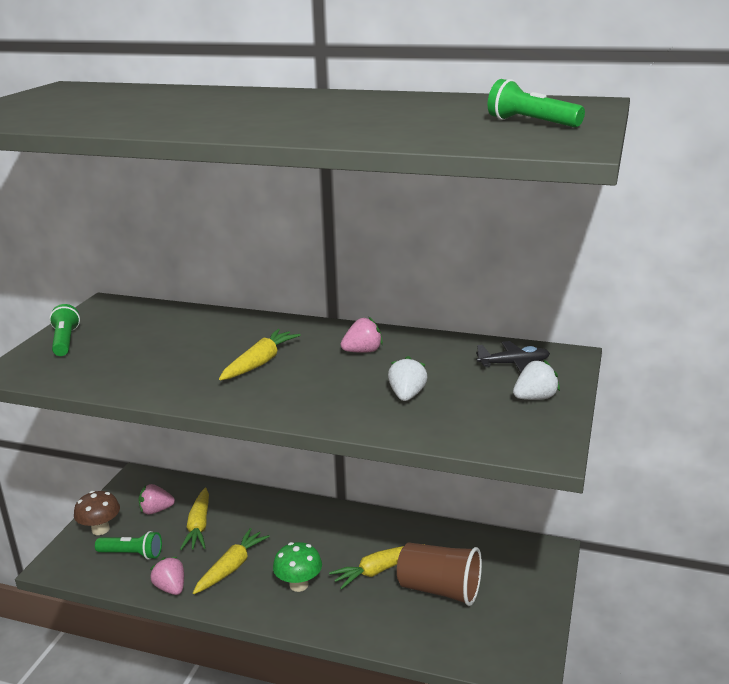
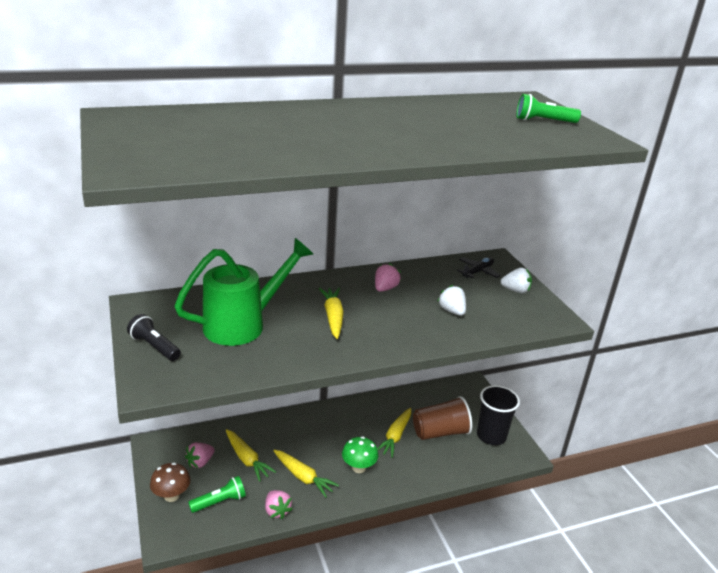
camera: 40 degrees left, 5 degrees up
green flashlight [49,304,80,356] -> black flashlight [127,314,181,361]
pink strawberry [150,556,184,595] -> pink strawberry turned 135 degrees counterclockwise [265,490,293,519]
yellow carrot [193,528,270,594] -> yellow carrot turned 135 degrees clockwise [273,450,339,498]
white strawberry [513,360,560,400] -> white strawberry turned 75 degrees clockwise [501,268,532,293]
none -> green watering can [174,238,313,346]
none -> black cup [477,385,520,445]

